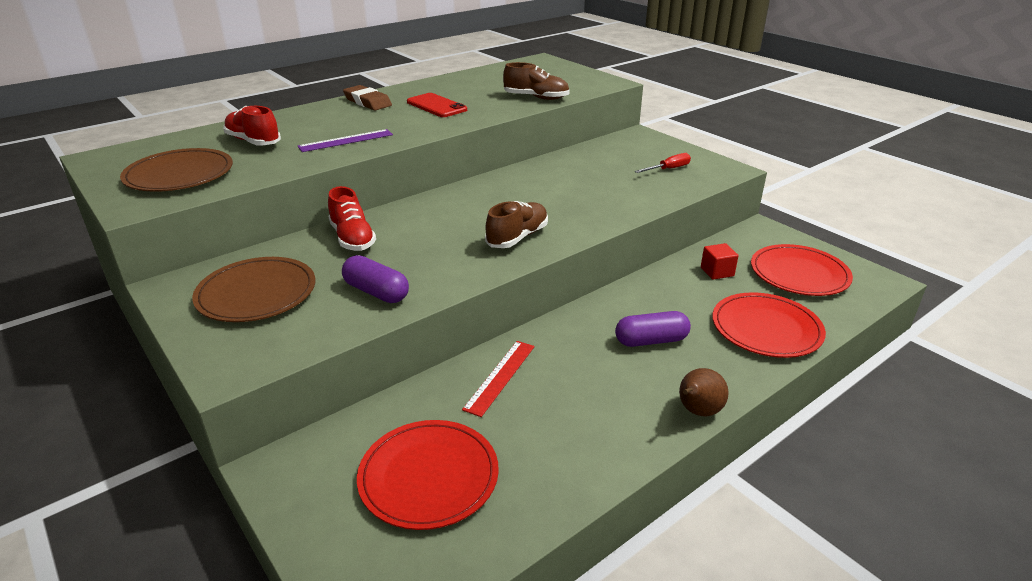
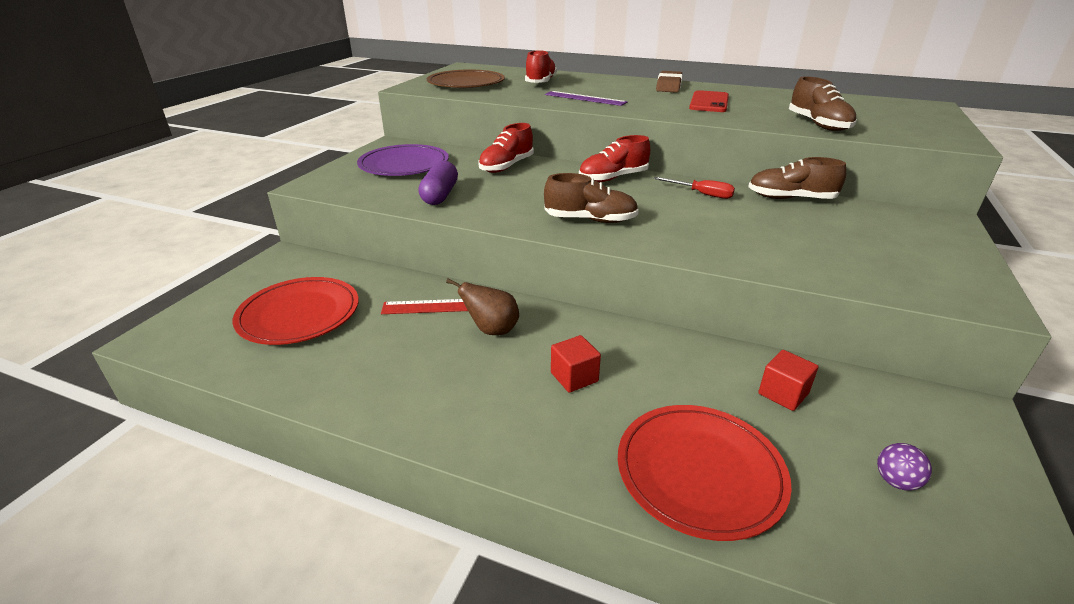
camera: 60 degrees right, 0 degrees up
brown plate [192,257,315,322] -> purple plate [357,144,449,176]
purple capsule [615,311,691,347] -> red cube [551,335,601,393]
red screwdriver [635,153,691,173] -> red screwdriver moved to [653,177,735,199]
brown pear [679,368,729,416] -> brown pear moved to [446,279,519,335]
red plate [751,244,853,296] -> purple ball [877,443,932,491]
none -> red shoe [579,135,650,182]
none -> brown shoe [748,157,846,199]

